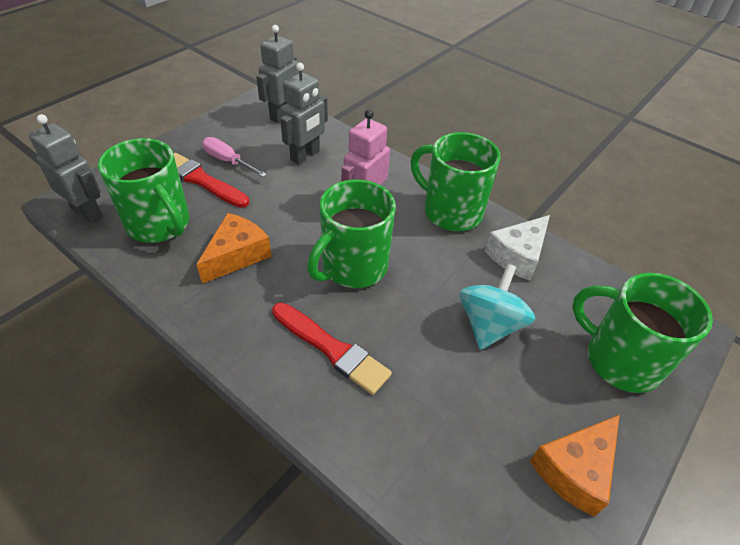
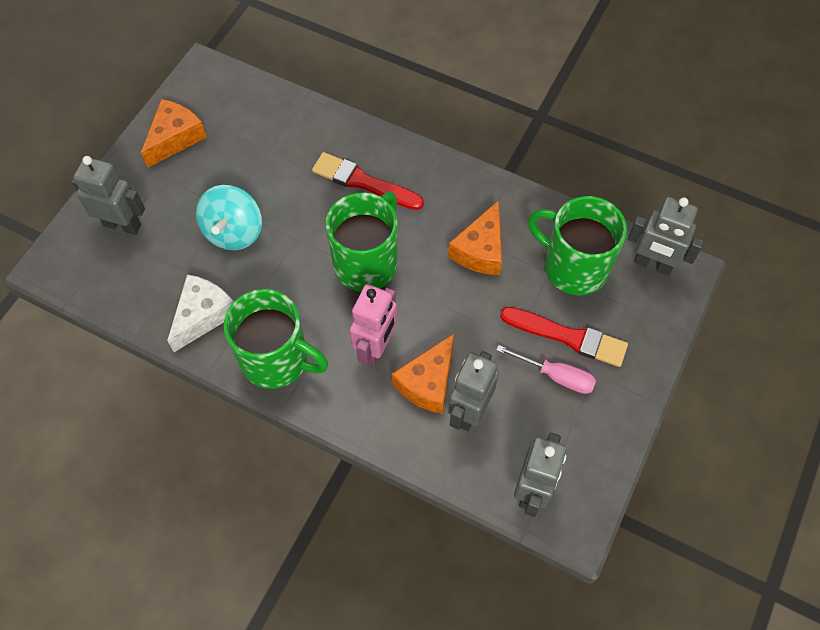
camera: 170 degrees right, 15 degrees up
green mug [572,273,713,393] -> grey robot [72,156,145,235]
none -> orange cheese [392,333,455,414]

